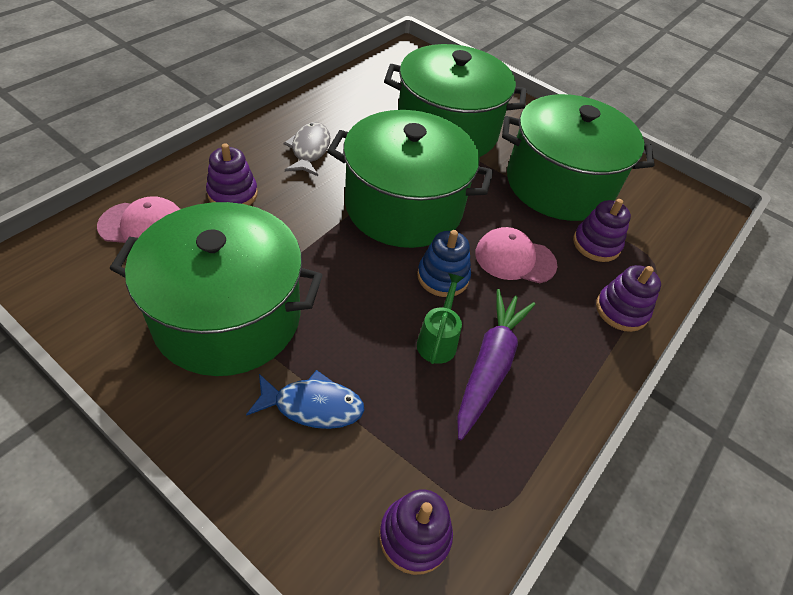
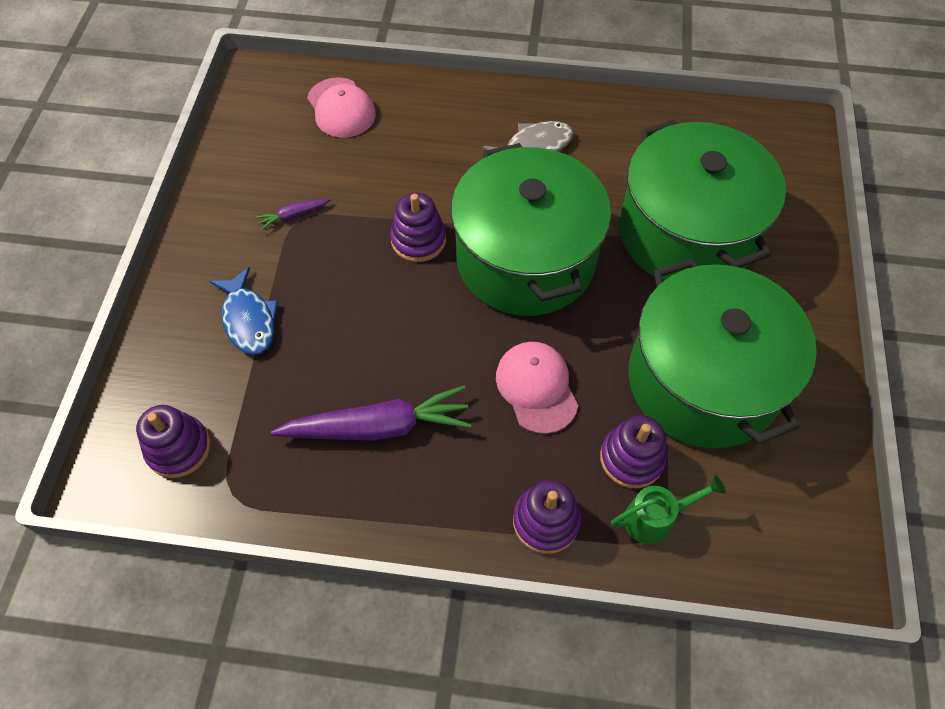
camera: 65 degrees right, 10 degrees up
green pot [110,202,323,376] -> purple carrot [256,199,331,230]
purple stacking toy [206,143,258,205] -> purple stacking toy moved to [390,193,446,262]
blue stacking toy [417,230,471,297] -> none
green watering can [417,273,464,364] -> green watering can moved to [611,475,726,544]

